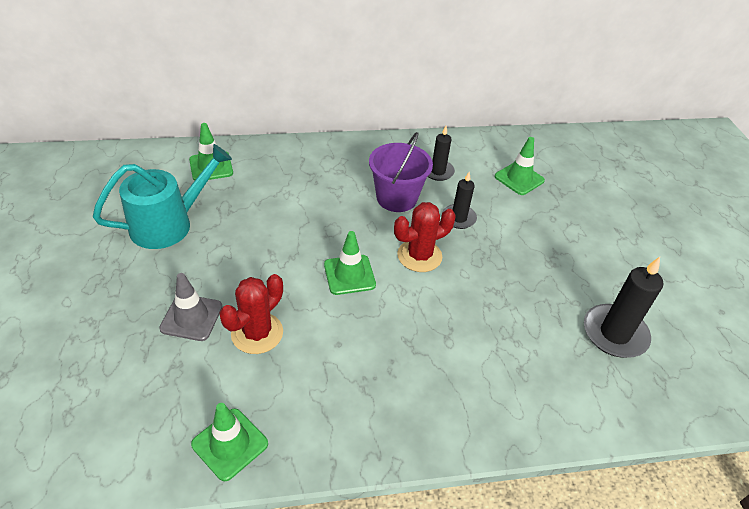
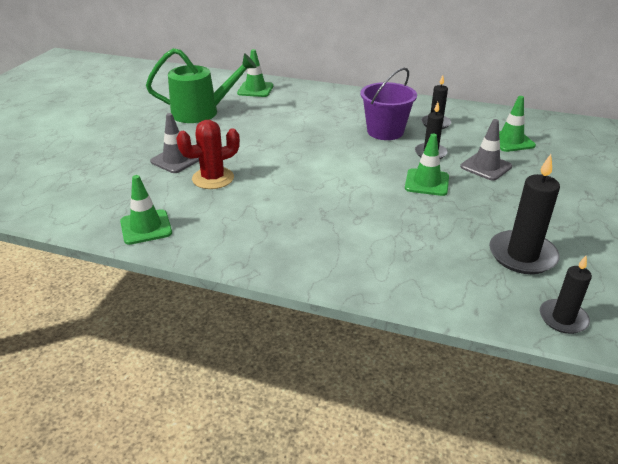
camera: 30 degrees right, 10 degrees down
turquoise watering can [93,144,232,249] -> green watering can [146,48,257,123]
green traffic cone [324,231,376,295] -> green traffic cone moved to [405,134,449,196]
red cactus [394,202,456,272] -> none
none -> grey traffic cone [460,119,512,181]
none -> black candle [540,256,592,334]

